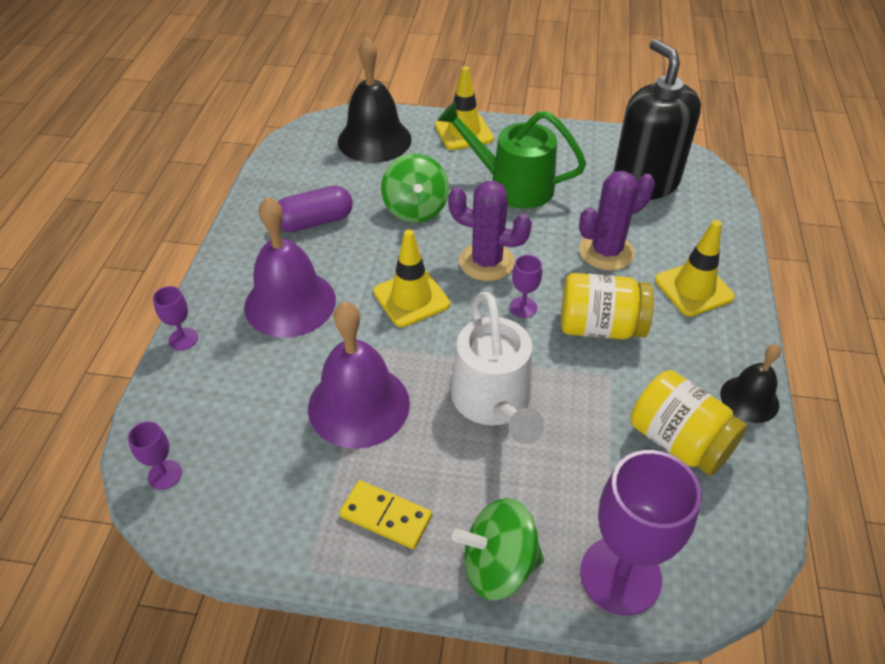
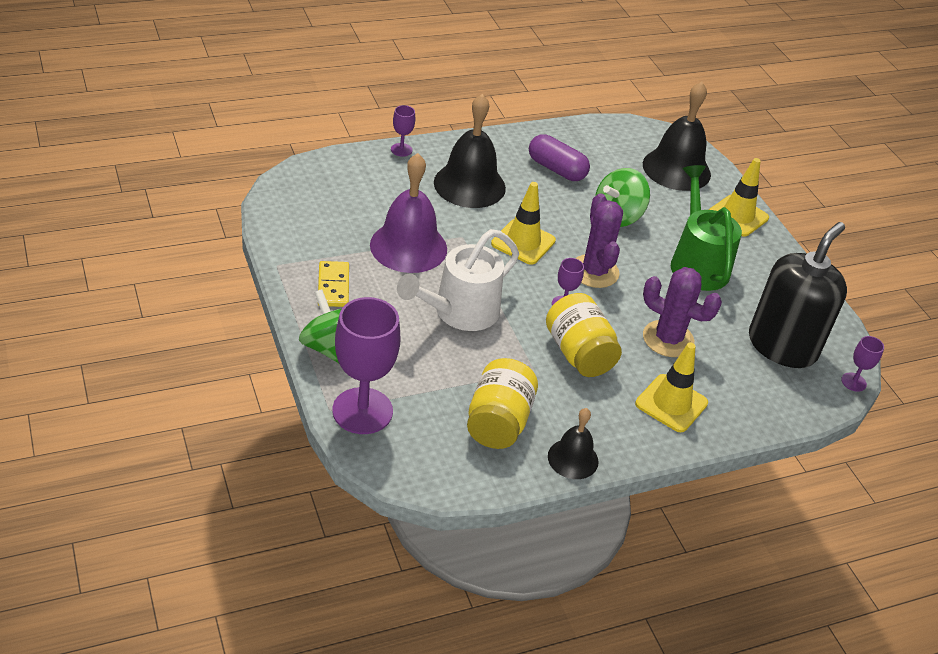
camera: 55 degrees right, 5 degrees down
purple goblet [128,421,182,490] -> purple goblet moved to [841,336,884,392]
purple bell [244,197,336,338] -> black bell [434,94,506,208]

